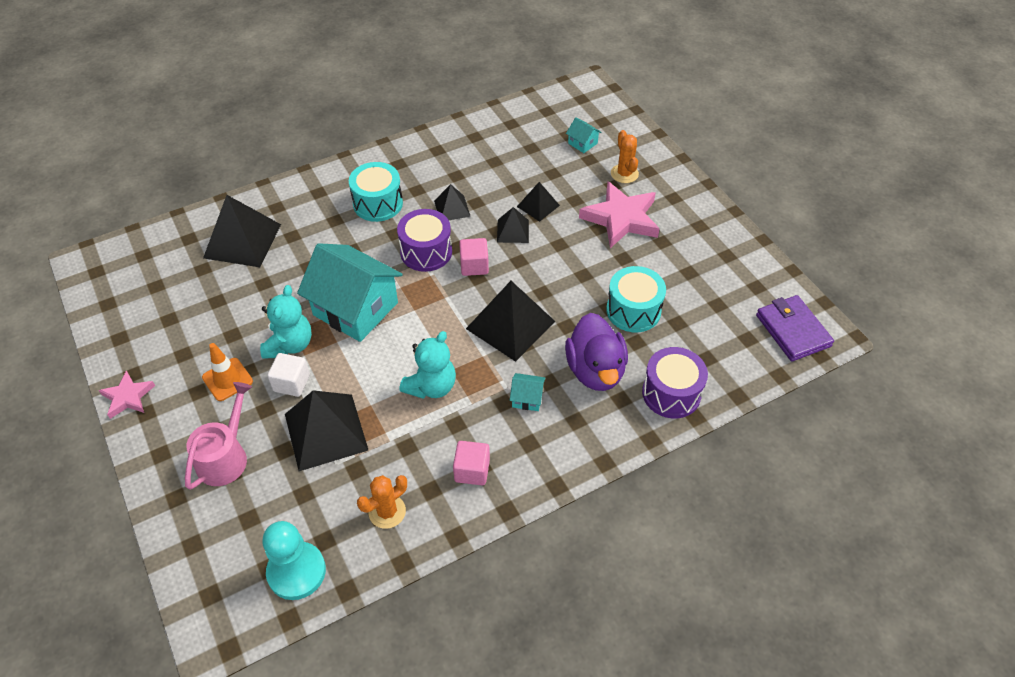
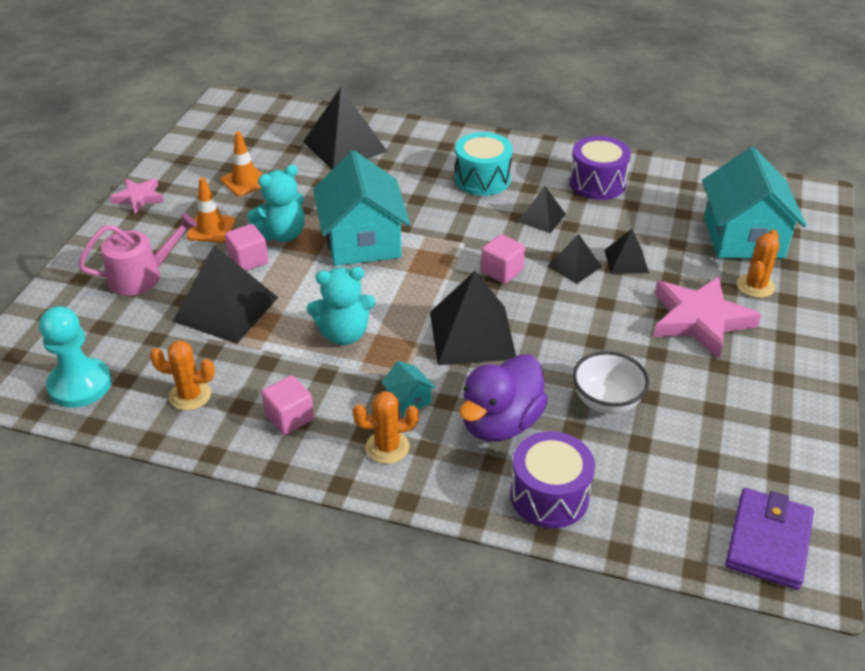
camera: 45 degrees right, 10 degrees down
white cube [267,353,310,397] -> pink cube [225,224,268,271]
purple drum [397,209,452,272] -> purple drum moved to [569,136,631,200]
turquoise house [566,117,602,153] -> turquoise house [702,147,807,258], size x2.46
turquoise drum [606,266,666,332] -> white bowl [573,351,649,414]
none -> orange traffic cone [221,131,263,196]
none -> orange cactus [353,391,419,464]

